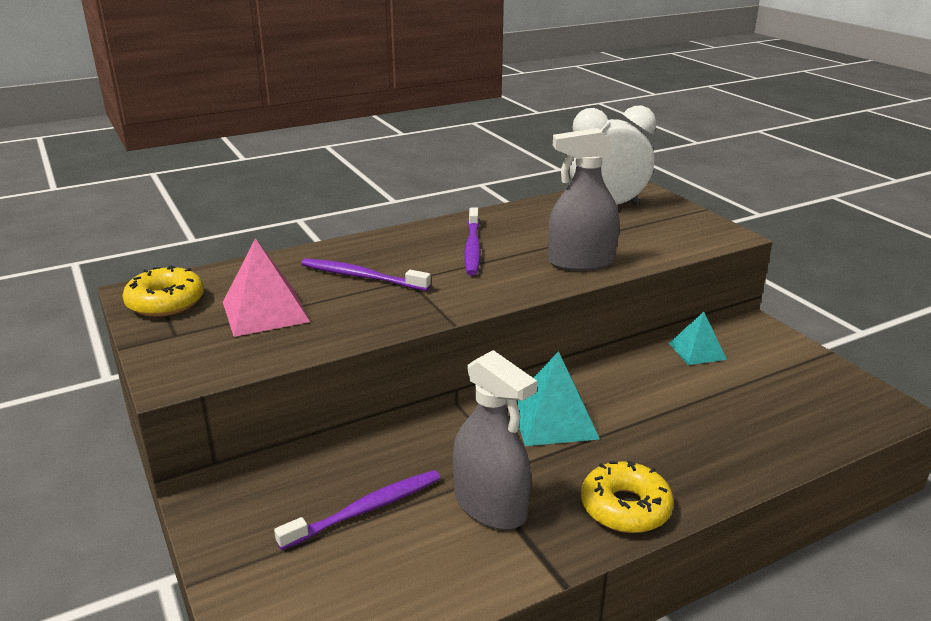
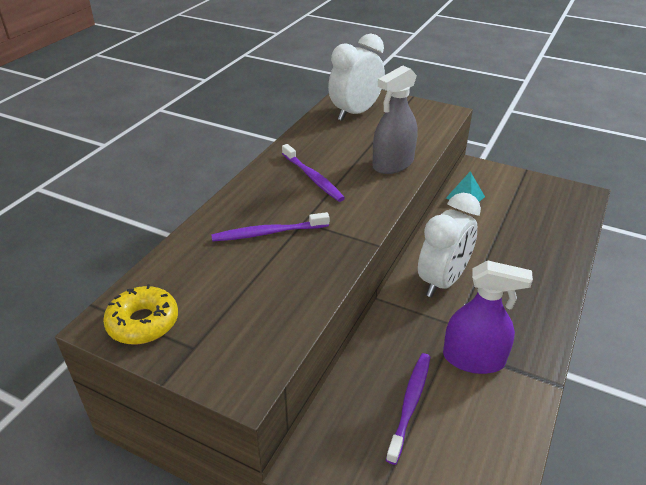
camera: 35 degrees left, 10 degrees up
pink pyramid [223,238,310,337] -> none
grey spray bottle [453,350,537,530] -> purple spray bottle [443,260,533,374]
turquoise pyramid [516,351,600,446] -> white clock [418,193,481,297]
yellow donut [581,461,674,533] -> none

